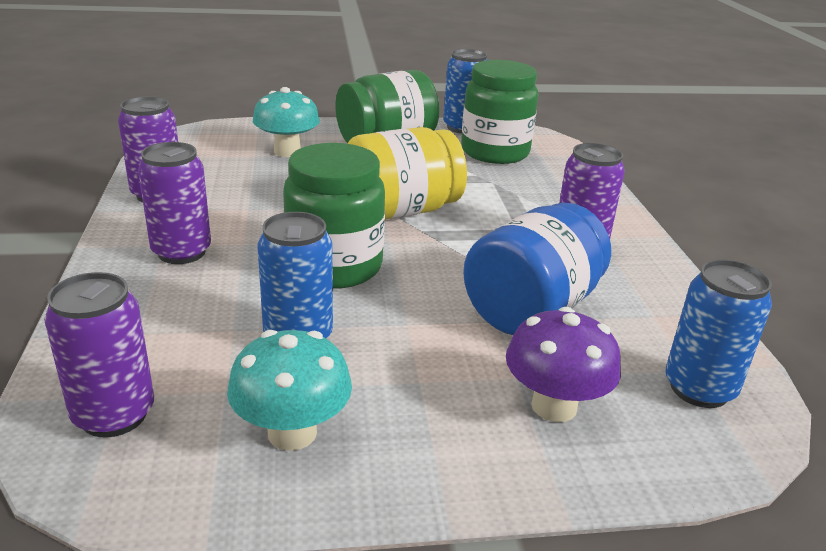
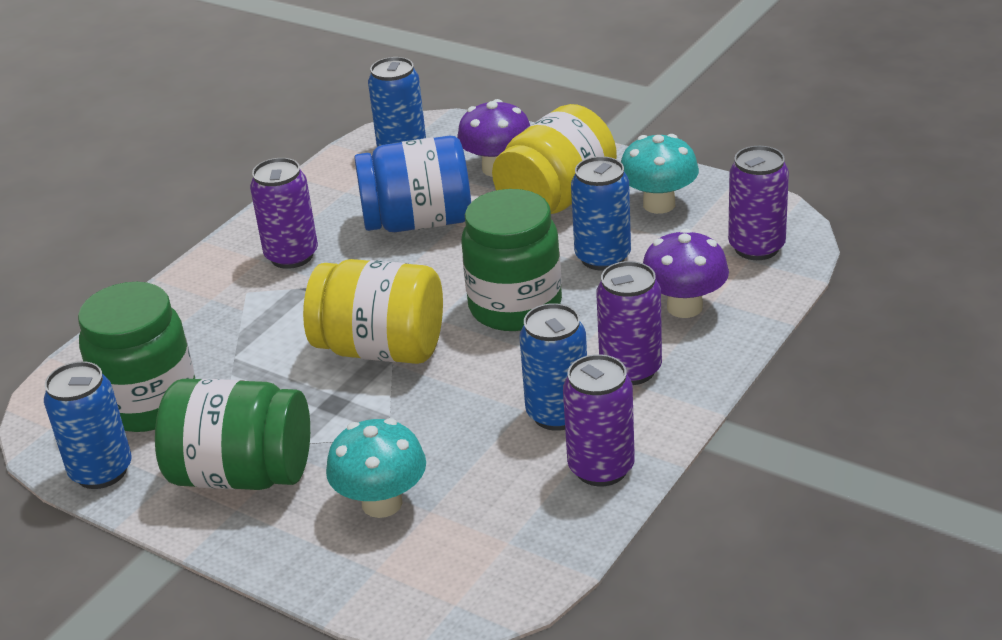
camera: 135 degrees left, 5 degrees up
none -> yellow jar [492,104,617,214]
none -> blue can [519,303,587,431]
none -> purple mushroom [643,229,729,318]

